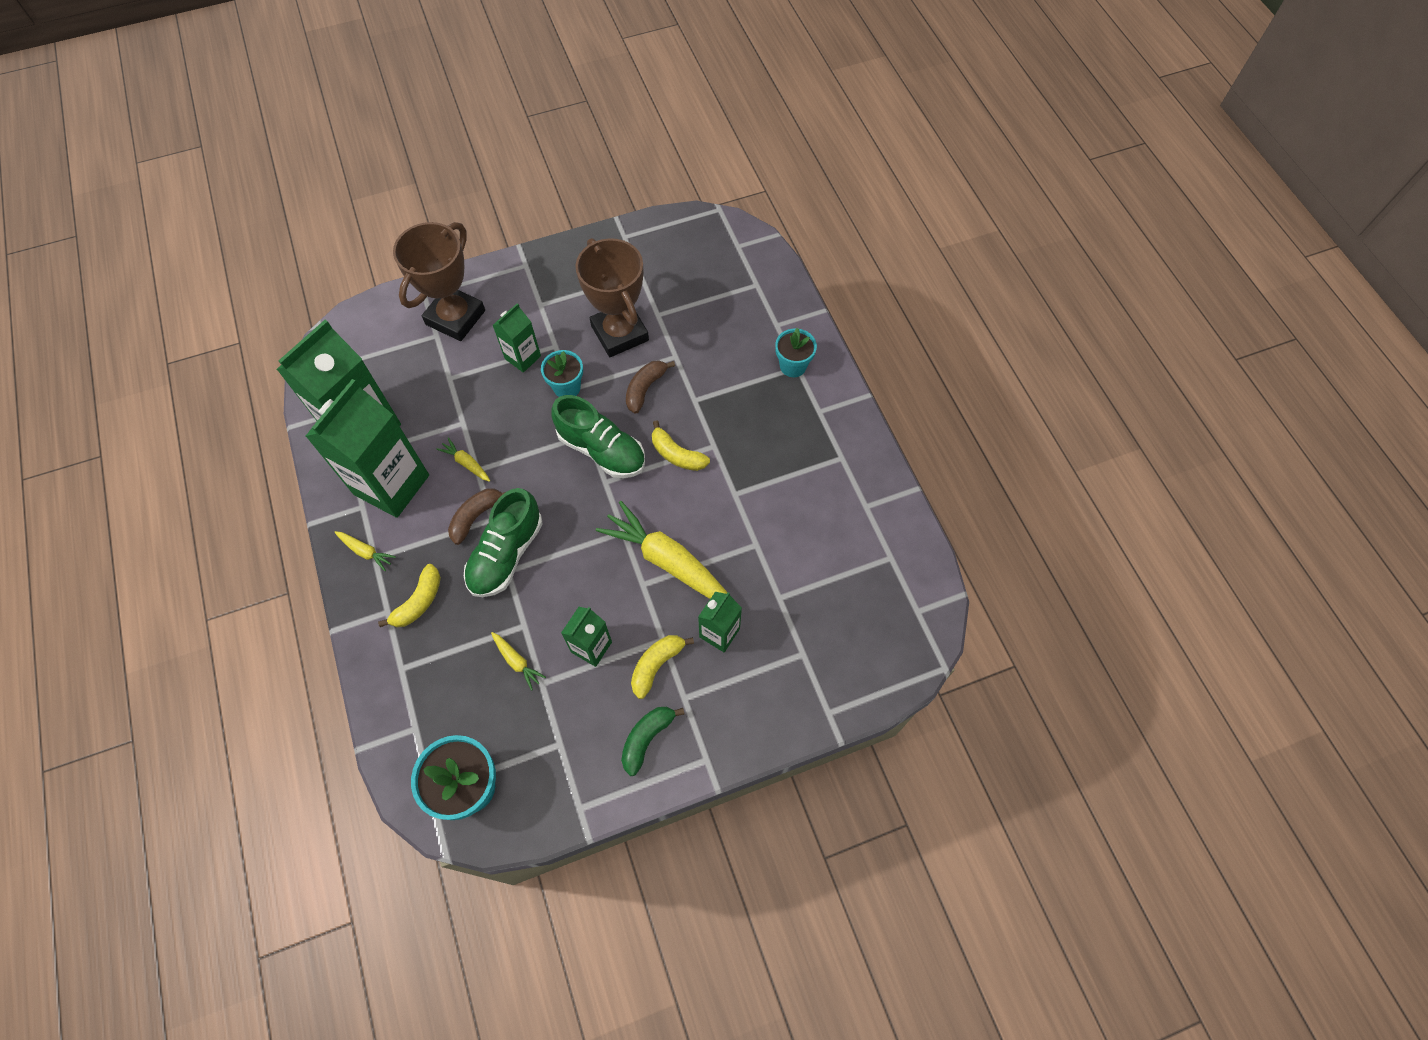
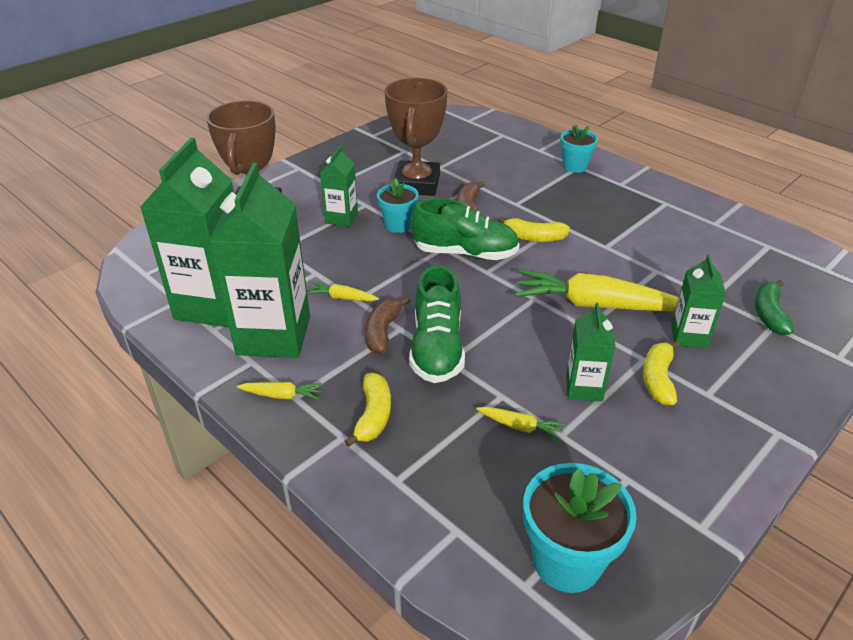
camera: 25 degrees left, 25 degrees down
brown trophy [575,238,649,357] -> brown trophy turned 60 degrees clockwise [385,78,447,196]
green banana [621,707,684,776] -> green banana moved to [755,280,794,335]

